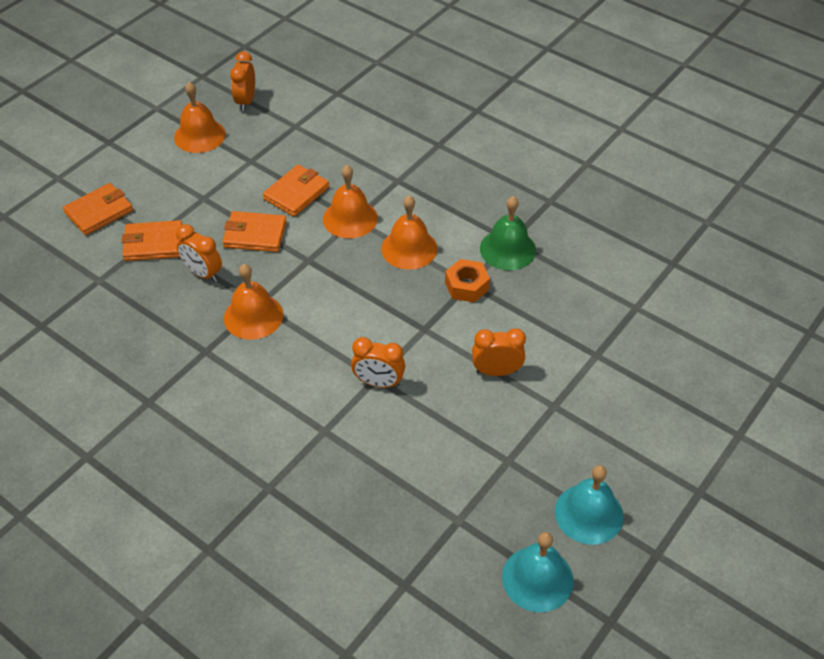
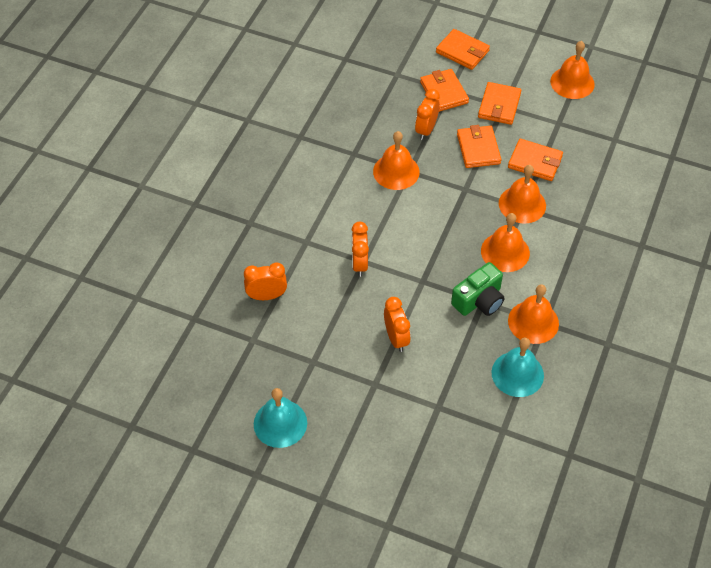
camera: 75 degrees right, 5 degrees up
orange clock [230,51,255,111] -> orange clock moved to [244,263,287,300]
orange nut [445,259,490,303] -> green camera [451,262,505,316]
green bell [480,196,536,270] -> orange bell [508,284,559,344]
turquoise bell [502,532,574,612] -> turquoise bell moved to [492,337,544,397]
none -> orange wallet [478,82,521,125]

